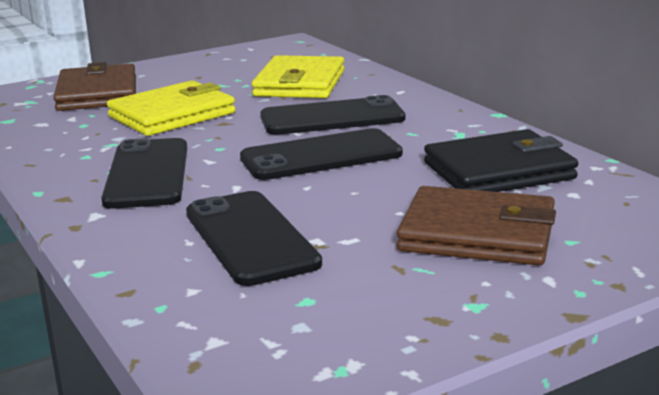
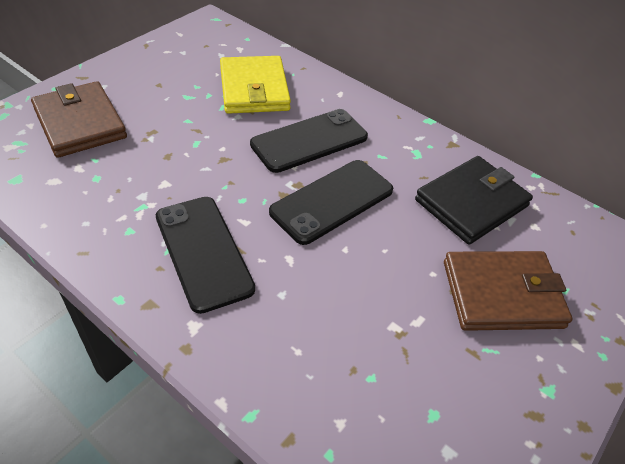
camera: 25 degrees left, 25 degrees up
yellow wallet [107,80,236,136] -> none
black phone [186,191,322,286] -> none

